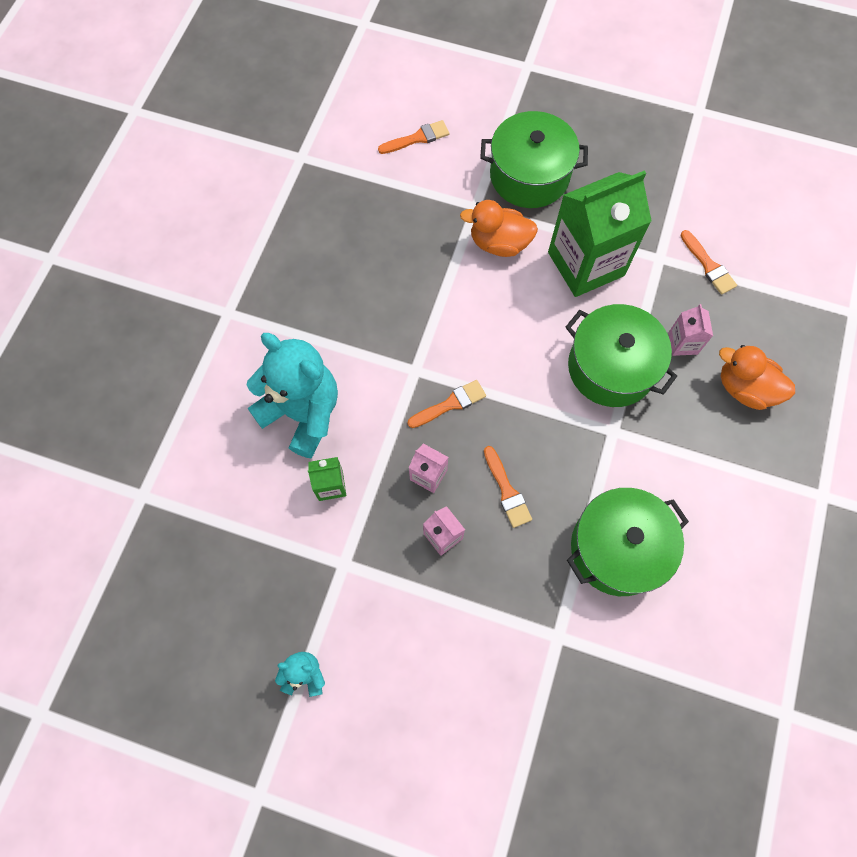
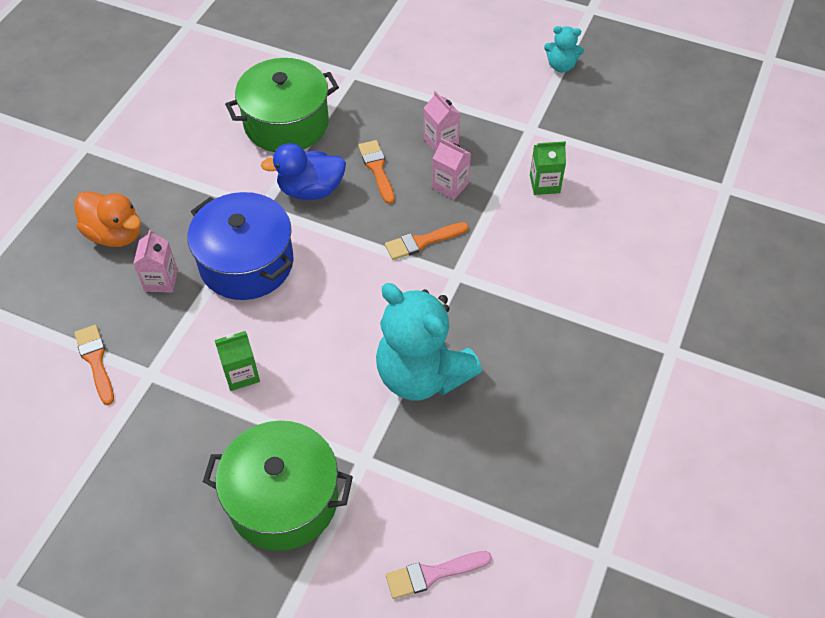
camera: 175 degrees left, 15 degrees down
turquoise teddy bear [247,333,338,458] -> turquoise teddy bear moved to [376,283,482,400]
orange brush [378,120,450,154] -> pink brush [386,551,492,599]
orange duck [460,200,538,257] -> none
green carton [548,171,652,297] -> green carton [215,331,260,391], size x0.44
green pot [565,304,677,407] -> blue pot [188,192,294,300]
none -> blue duck [261,143,346,200]

